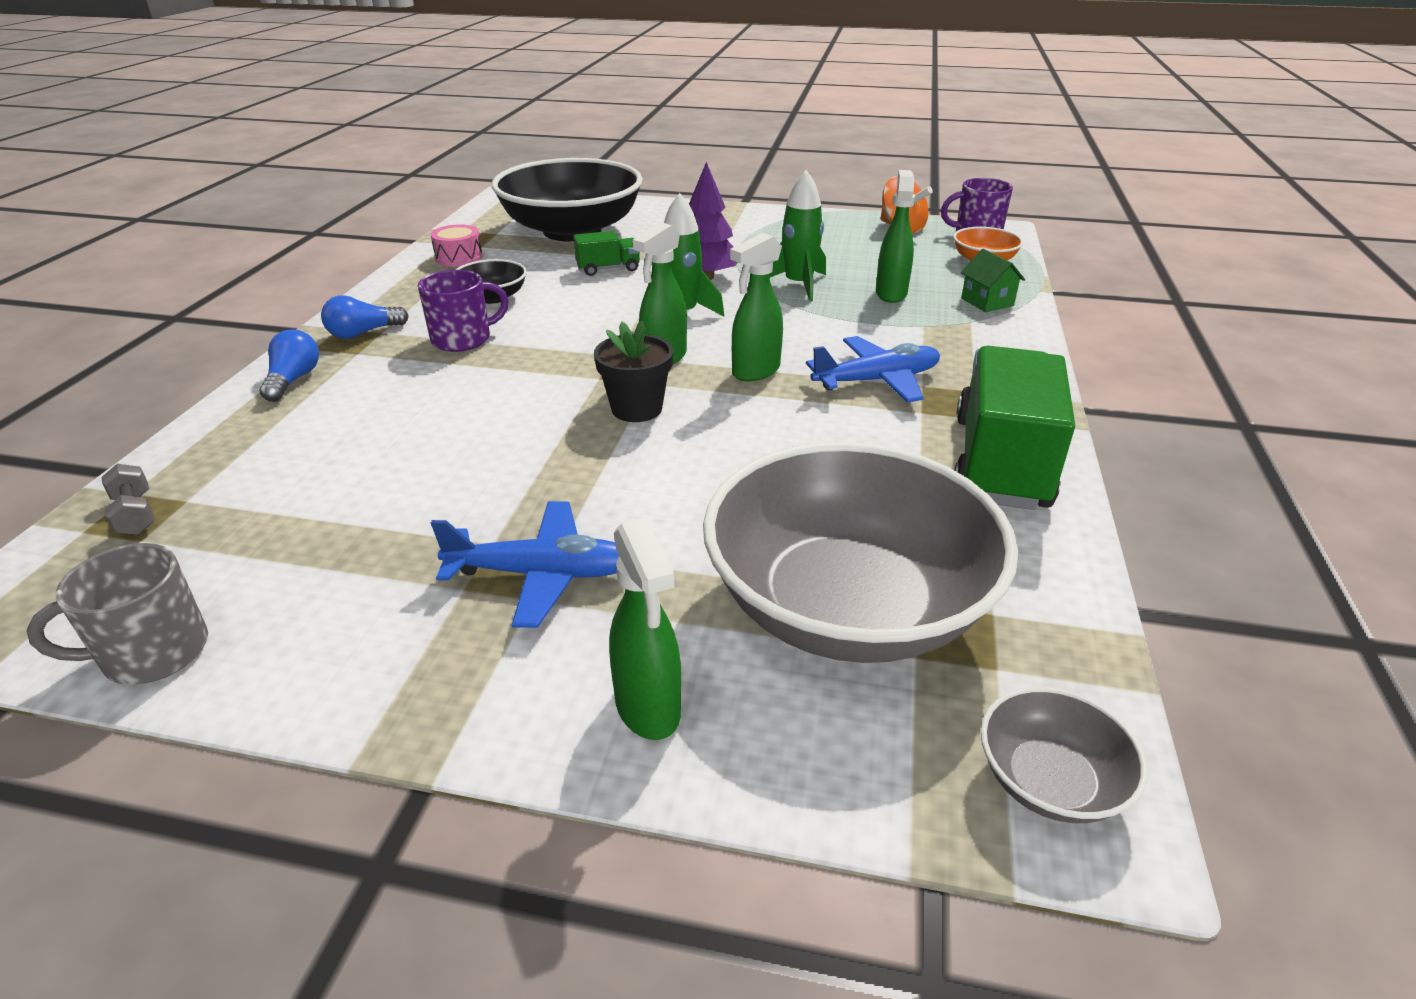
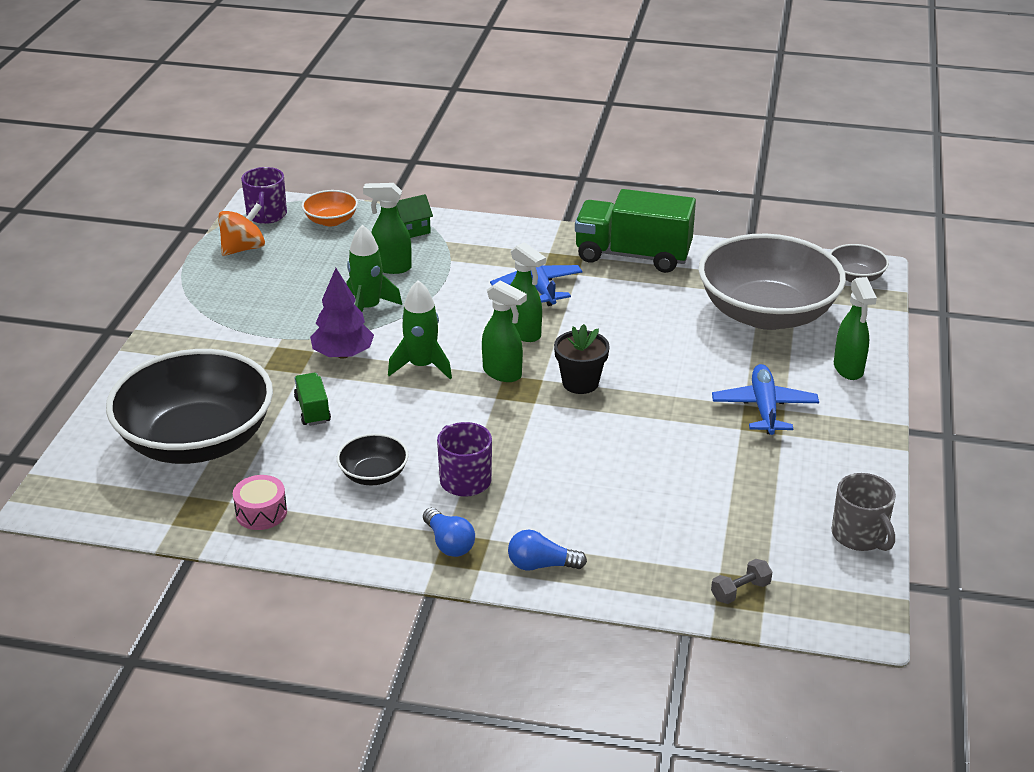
camera: 90 degrees left, 0 degrees up
green spray bottle [609,518,681,740] -> green spray bottle turned 105 degrees clockwise [834,277,877,380]

